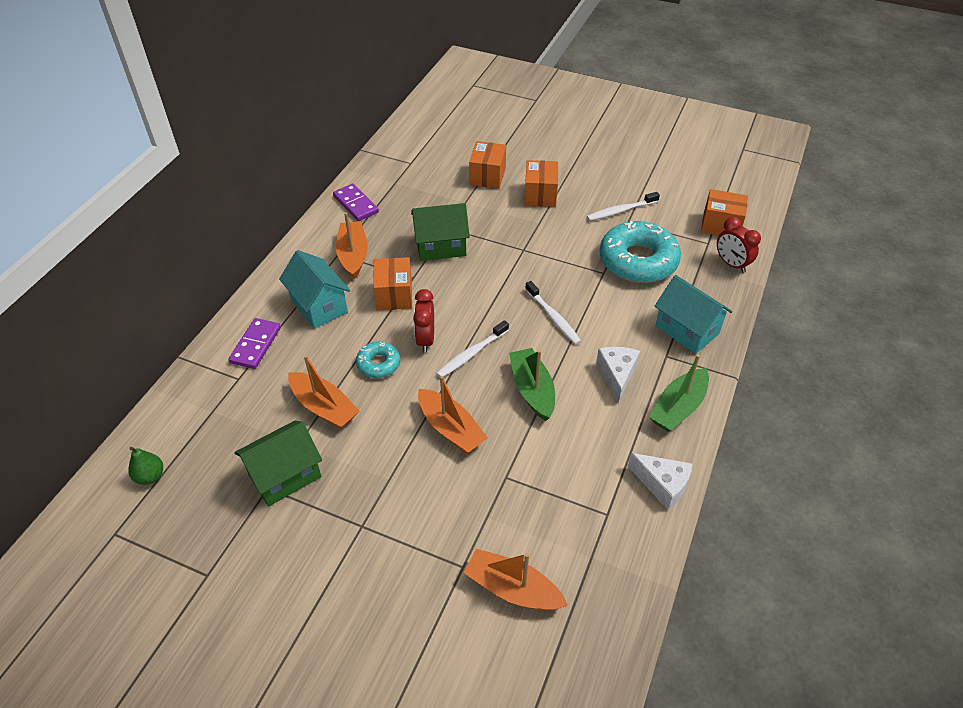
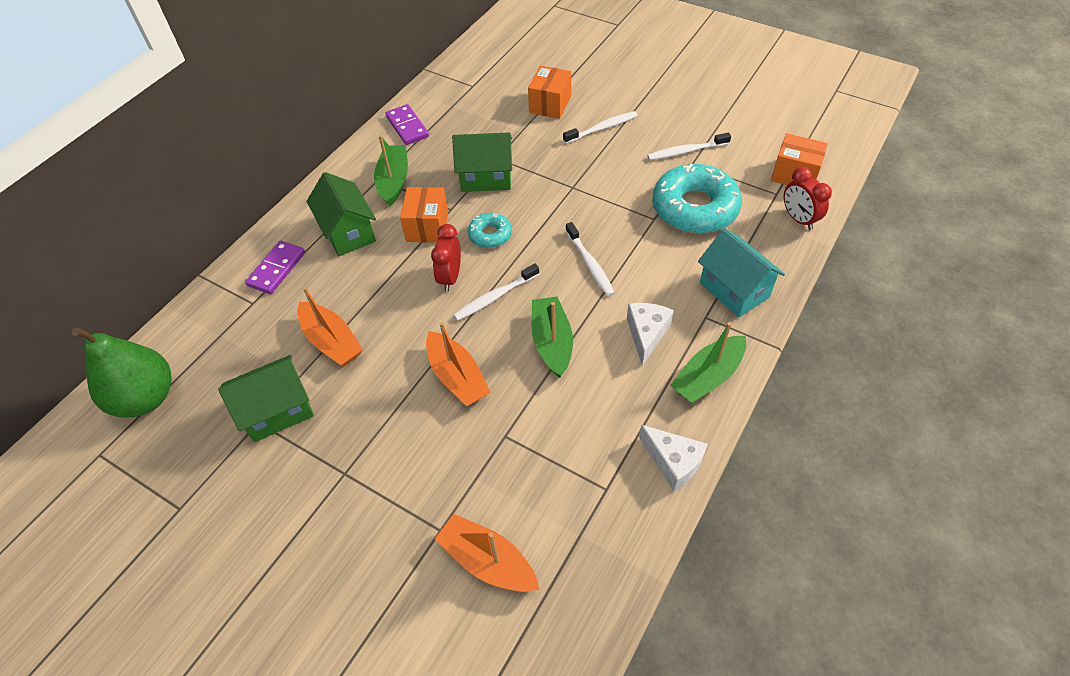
camera: 10 degrees right, 5 degrees up
green pear [128,447,163,485] -> green pear [72,327,172,417], size x2.19
turquoise house [279,250,350,329] -> green house [306,172,376,256]
orange boat [336,212,368,279] -> green boat [374,135,408,206]
turquoise donut [356,341,400,378] -> turquoise donut moved to [468,213,512,248]
orange box [524,160,558,207] -> white toothbrush [563,111,638,144]

